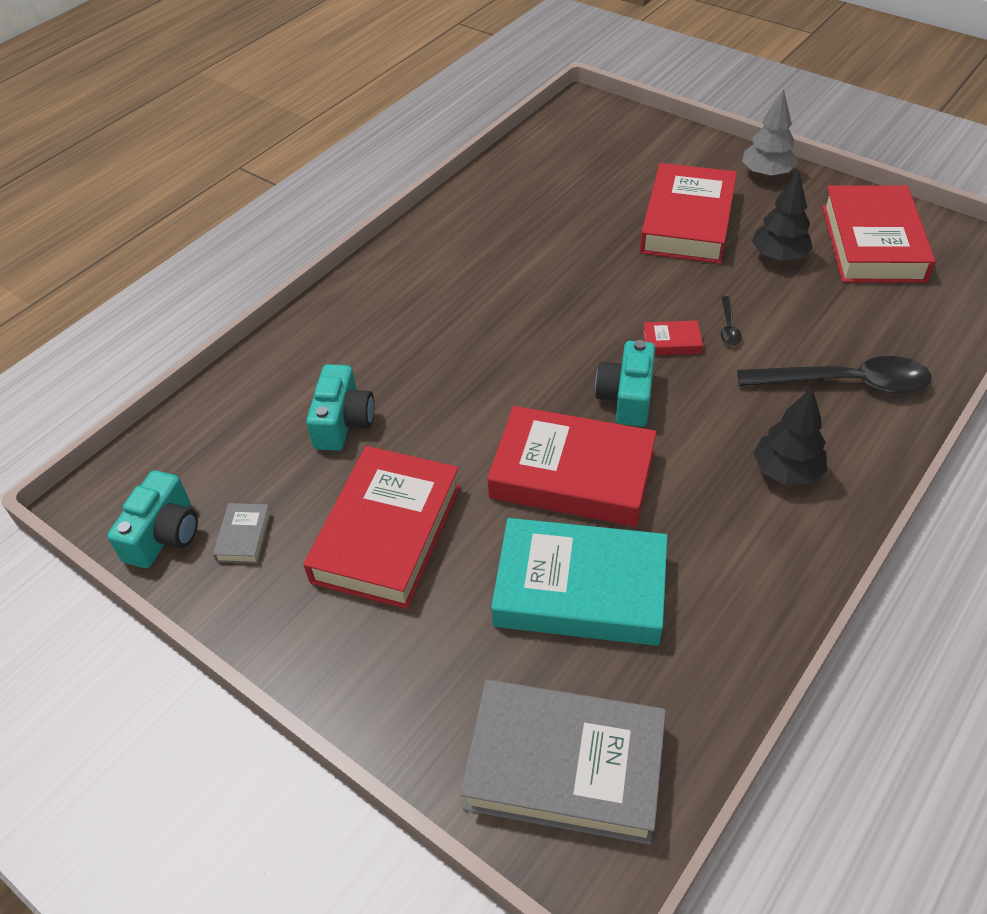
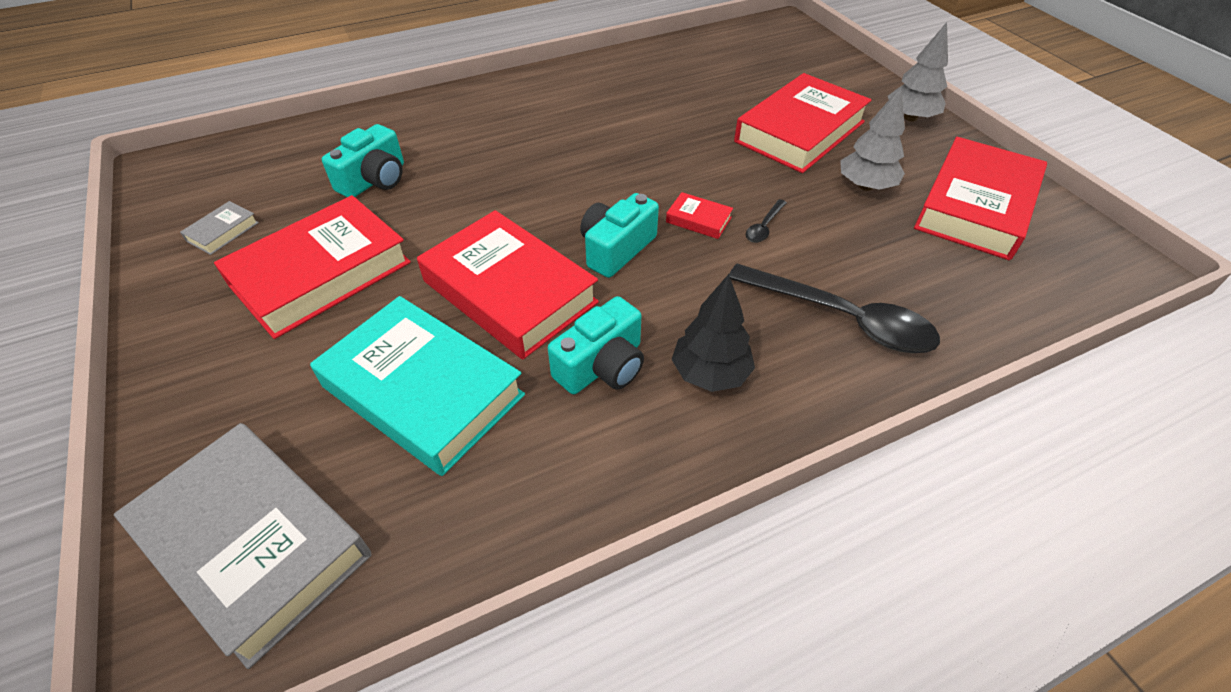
camera: 25 degrees right, 0 degrees up
turquoise camera [107,470,198,568] -> turquoise camera moved to [548,296,644,394]
black tree [752,170,813,261] -> grey tree [840,87,905,191]

